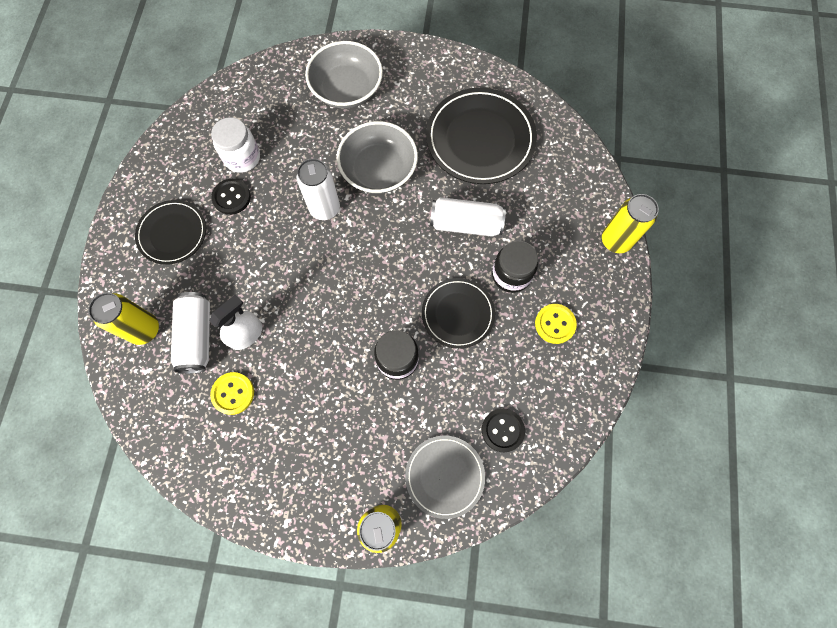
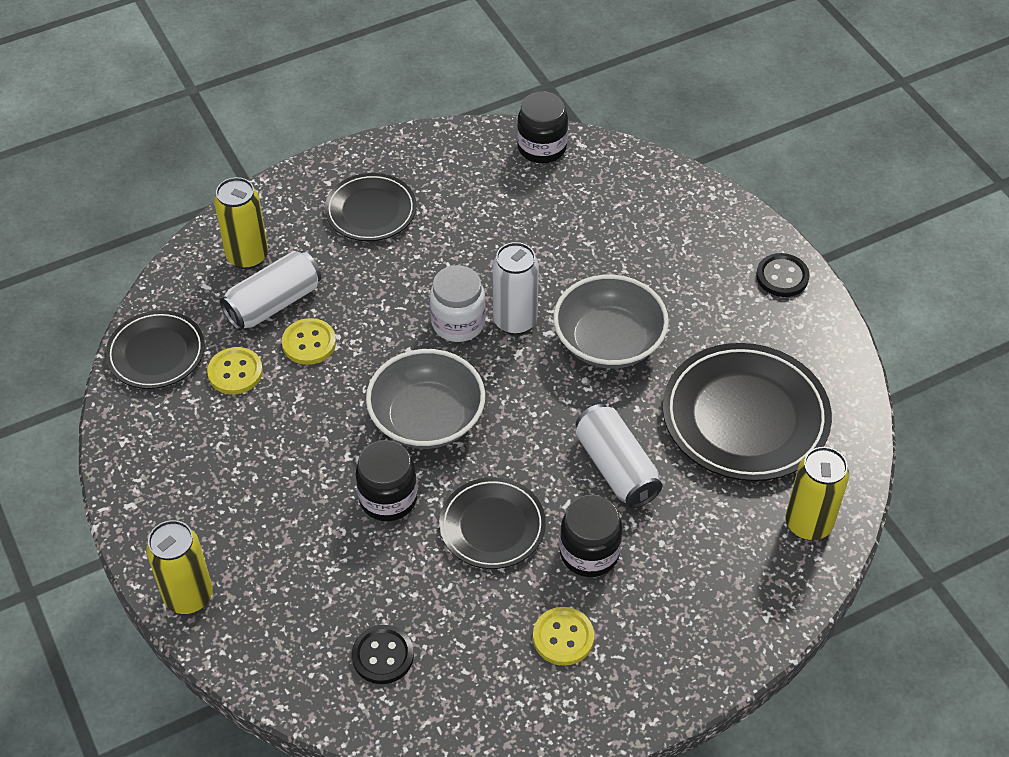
camera: 55 degrees right, 20 degrees down
white spray bottle [209,294,262,350] -> yellow button [282,318,336,365]
white jar [211,117,260,173] -> white jar moved to [430,265,486,342]
black button [211,179,251,215] -> black button moved to [756,253,810,297]
grey bowl [305,41,383,108] -> grey bowl moved to [366,349,485,449]
grey plate [405,436,485,519] -> none
yellow can [602,194,659,253] -> yellow can moved to [786,447,849,541]
none -> black plate [105,310,205,389]
none -> black jar [517,91,568,163]

